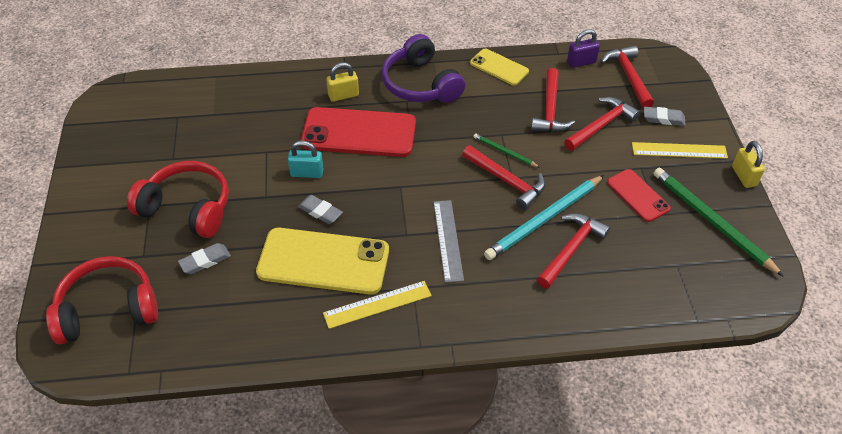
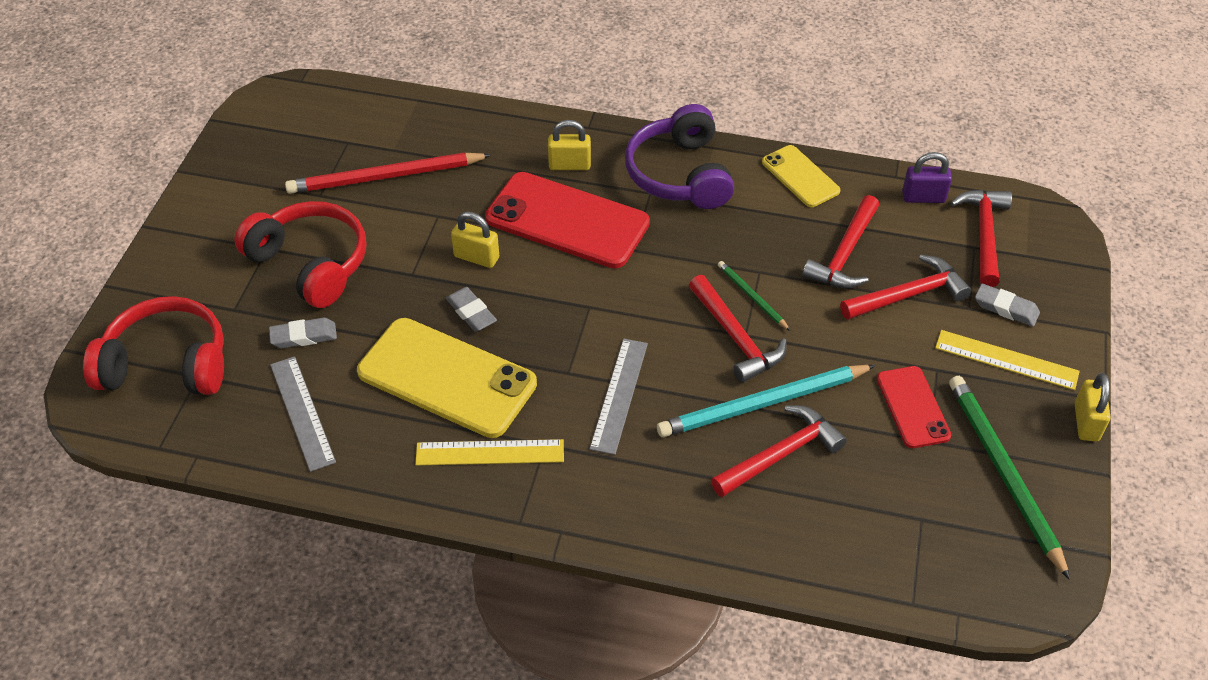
camera: 20 degrees right, 0 degrees up
turquoise padlock [288,140,324,178] -> yellow padlock [451,212,499,268]
none -> grey ruler [270,356,336,472]
none -> red pencil [285,153,491,194]

